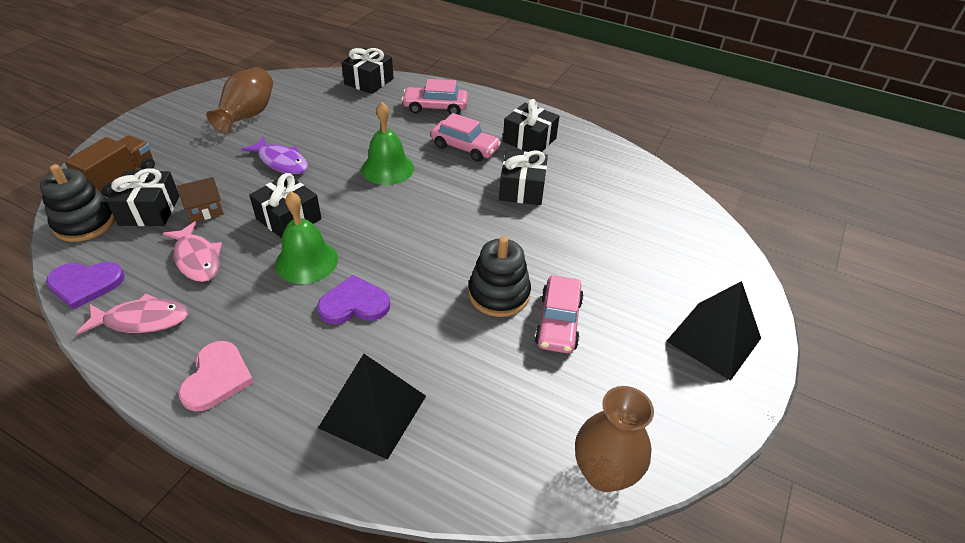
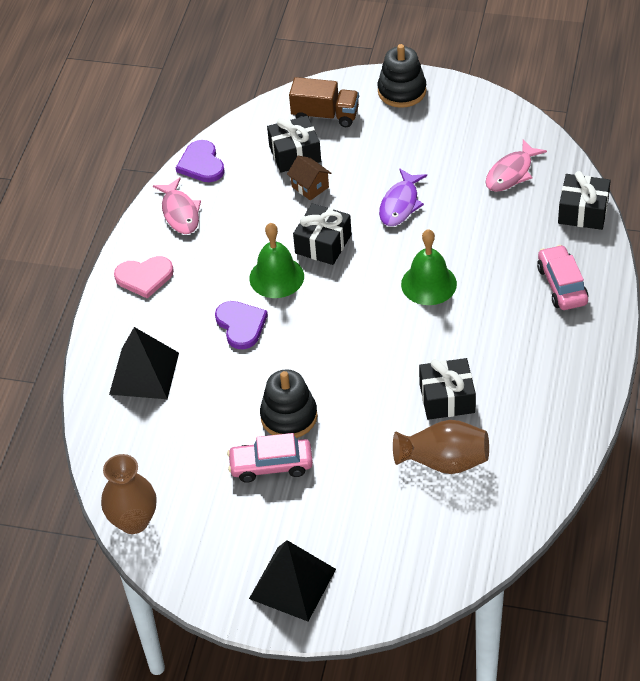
camera: 80 degrees right, 5 degrees up
black stacking toy [40,164,115,242] -> black stacking toy moved to [378,44,427,108]
pink fish [162,221,222,282] -> pink fish moved to [485,139,547,192]
brown vase [206,67,273,134] -> brown vase moved to [393,420,489,474]
pink car [431,113,502,162] -> none
black gift [503,99,559,152] -> none

